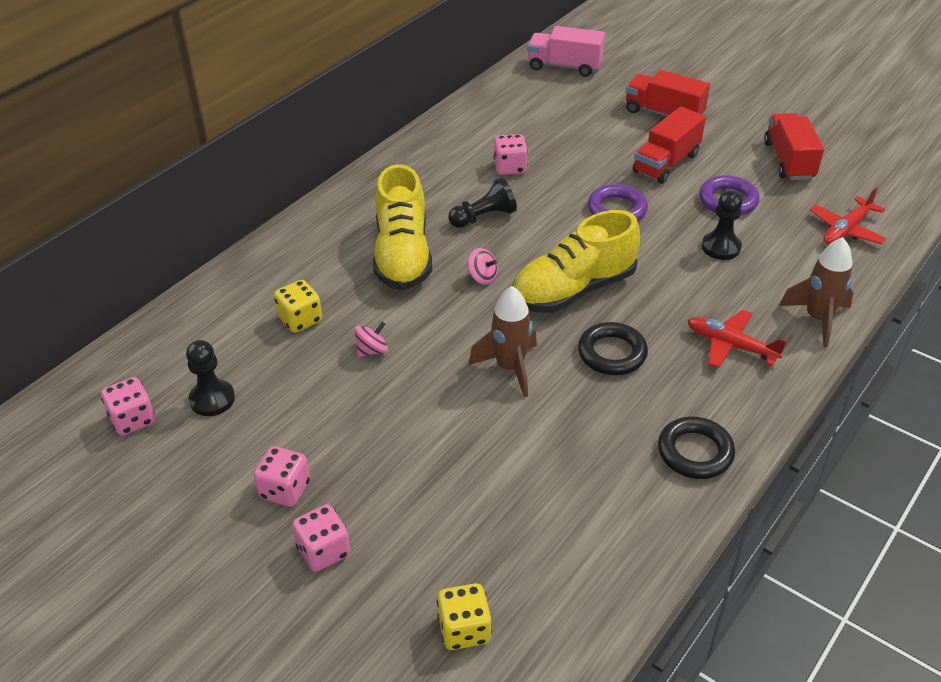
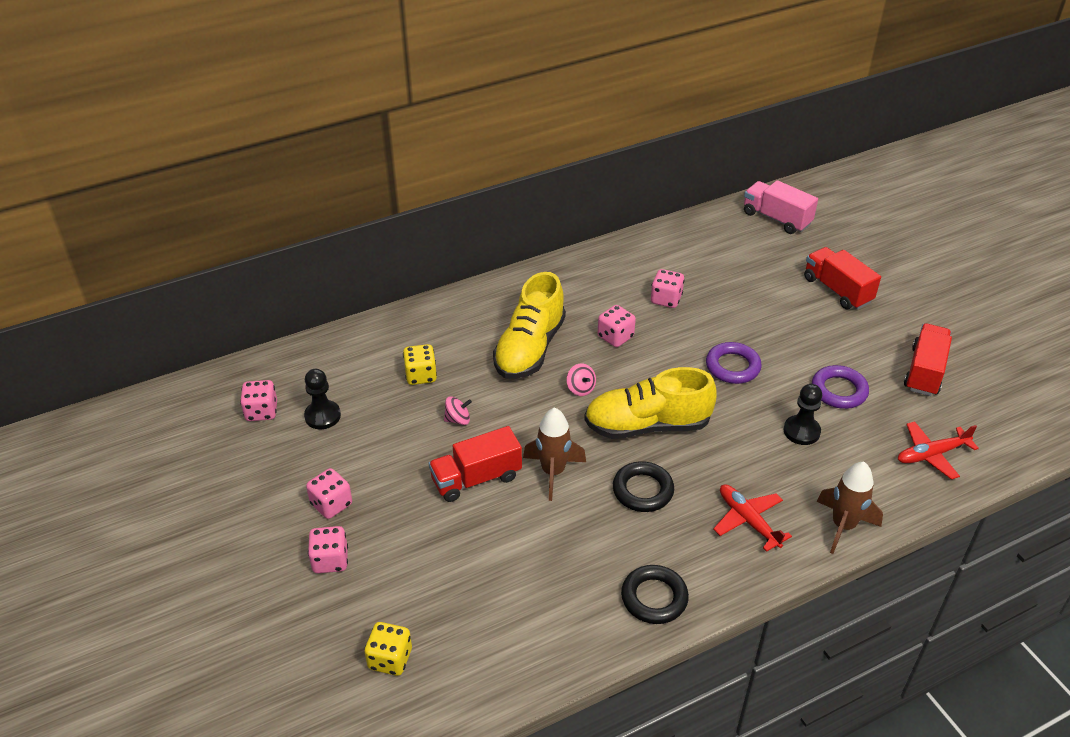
camera: 25 degrees right, 0 degrees up
black pawn [448,177,517,228] -> pink dice [598,305,636,347]
red truck [633,107,706,184] -> red truck moved to [429,426,522,502]

